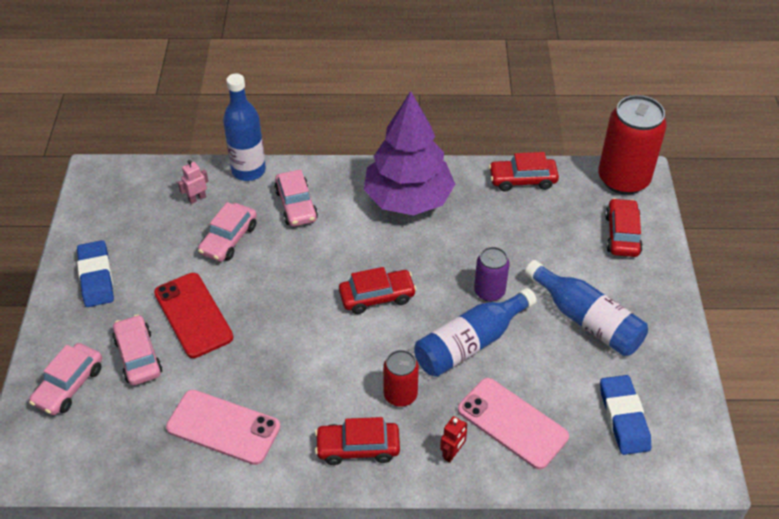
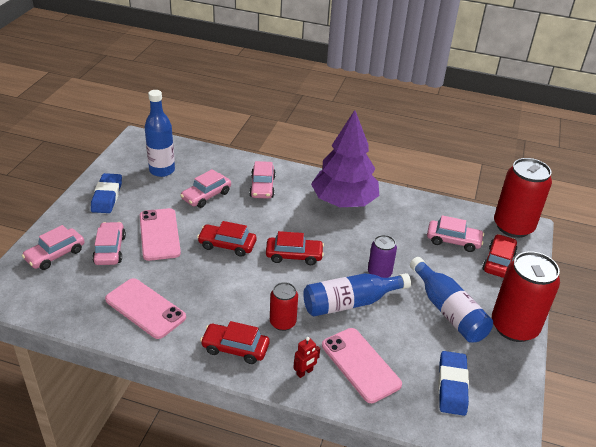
camera: 15 degrees right, 10 degrees down
red phone [154,273,233,358] -> pink phone [140,208,181,261]
pink robot [178,160,209,204] -> none
blue bottle [223,74,266,181] -> blue bottle moved to [144,90,175,177]
red car [489,152,559,192] -> red car moved to [197,221,256,257]
none -> pink car [427,215,484,252]
none -> red can [492,251,560,342]

